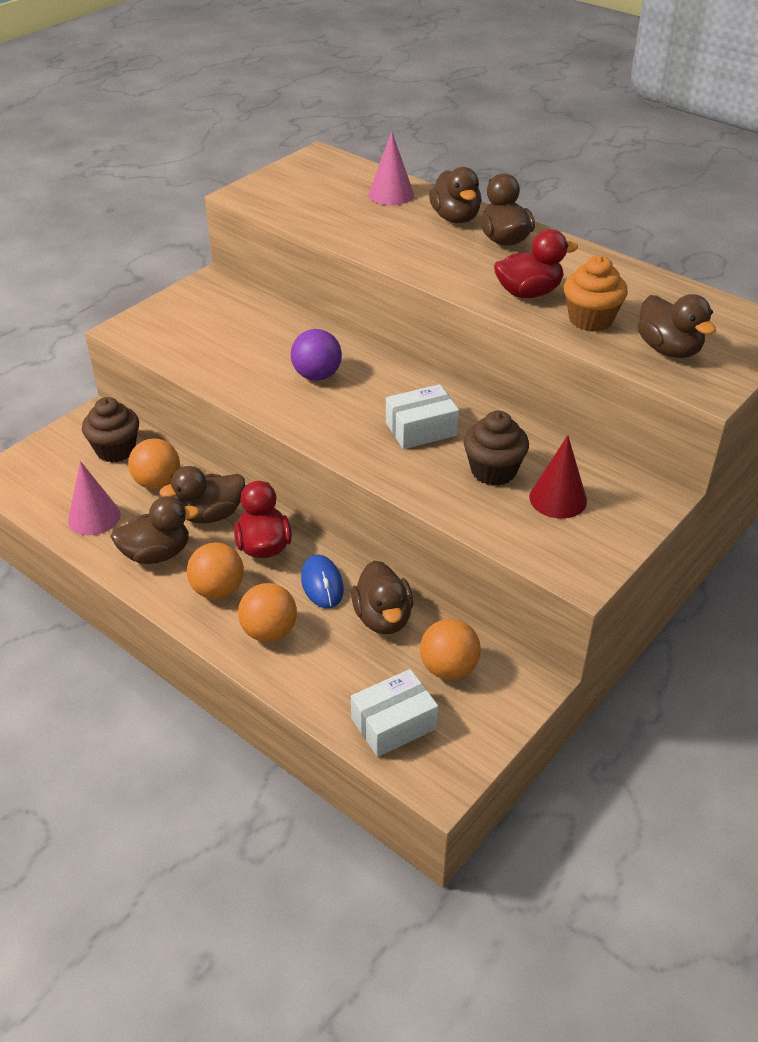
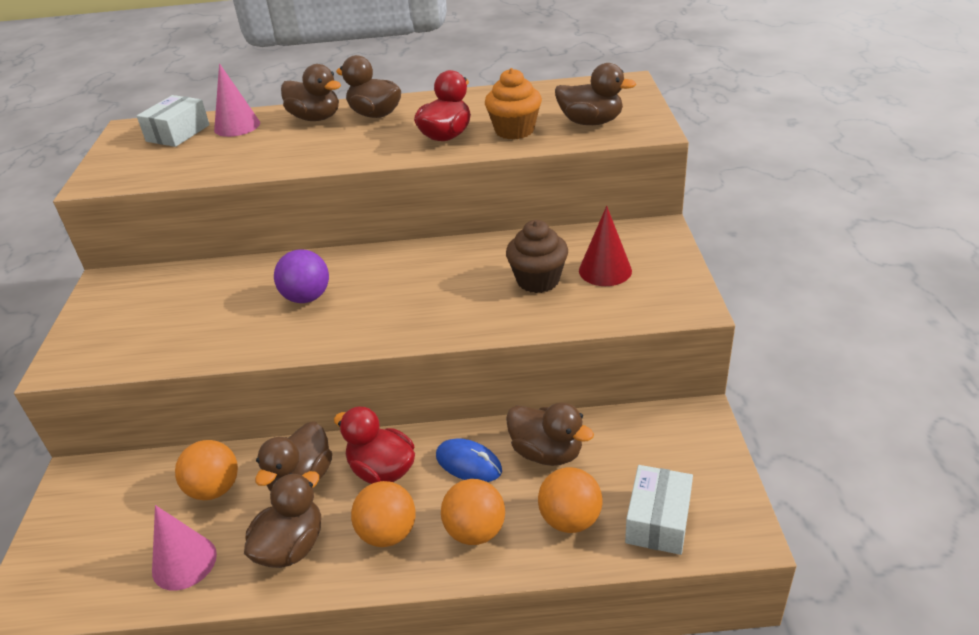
camera: 40 degrees left, 5 degrees down
brown cupcake [82,397,139,463] -> none
white box [386,384,459,449] -> white box moved to [137,95,210,147]
orange ball [420,619,481,680] -> orange ball moved to [538,467,603,533]

